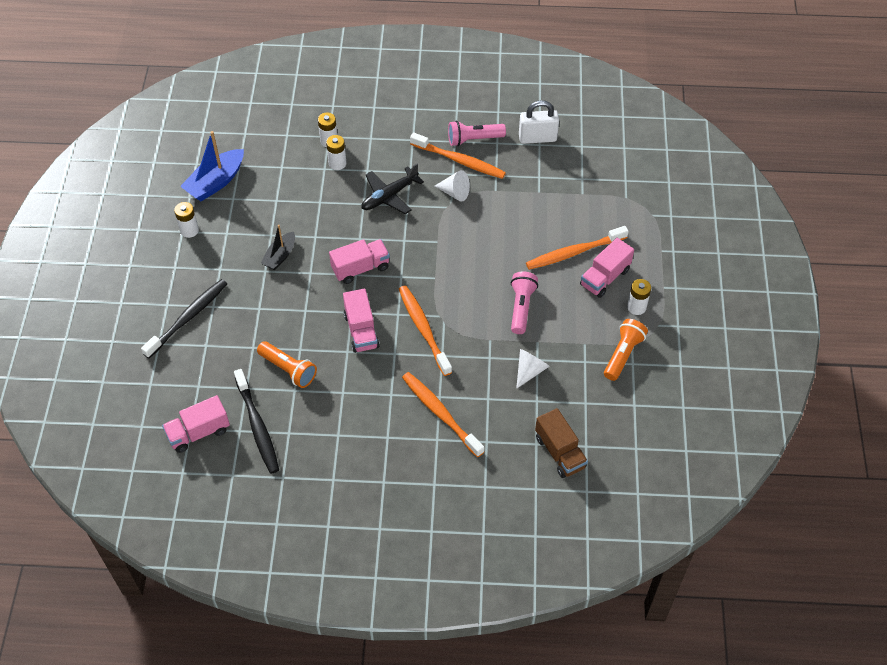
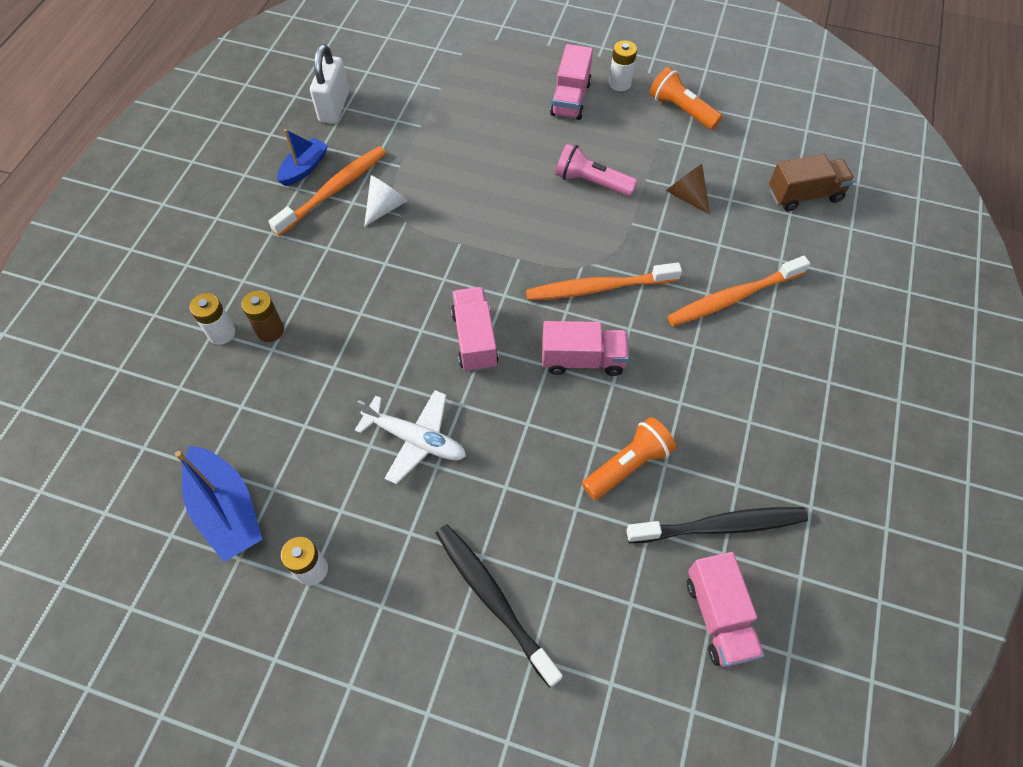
camera: 75 degrees left, 5 degrees up
black boat [261,225,295,270] -> white plane [355,390,466,484]
white battery [326,135,346,170] -> brown battery [242,290,284,342]
black plane [361,164,424,214] -> none
pink flashlight [448,121,506,146] -> blue boat [277,129,328,186]
white cone [516,349,550,389] -> brown cone [666,164,710,214]
orange toothbrush [526,226,629,270] -> none
pink truck [580,238,634,298] -> pink truck turned 45 degrees clockwise [550,44,593,120]

